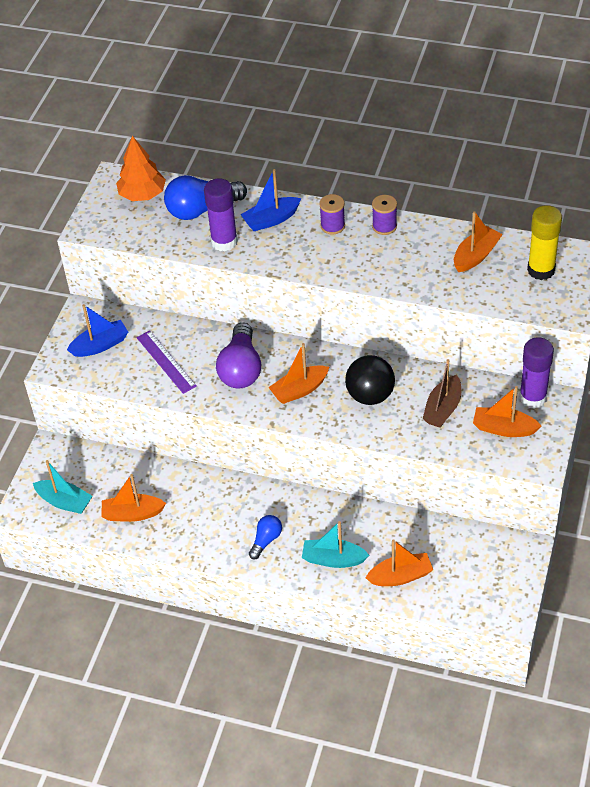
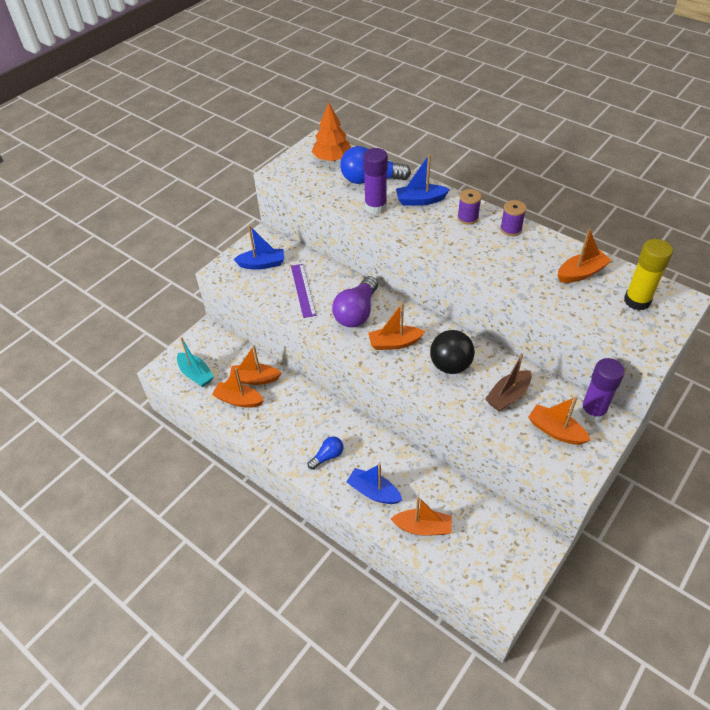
camera: 20 degrees right, 0 degrees up
turquoise boat [302,521,369,568] -> blue boat [346,464,402,504]
none -> orange boat [230,345,281,385]

